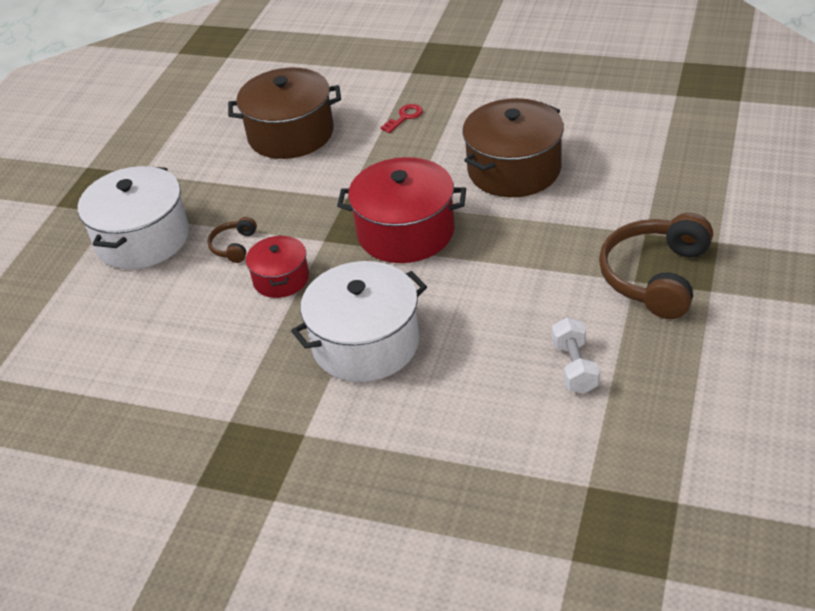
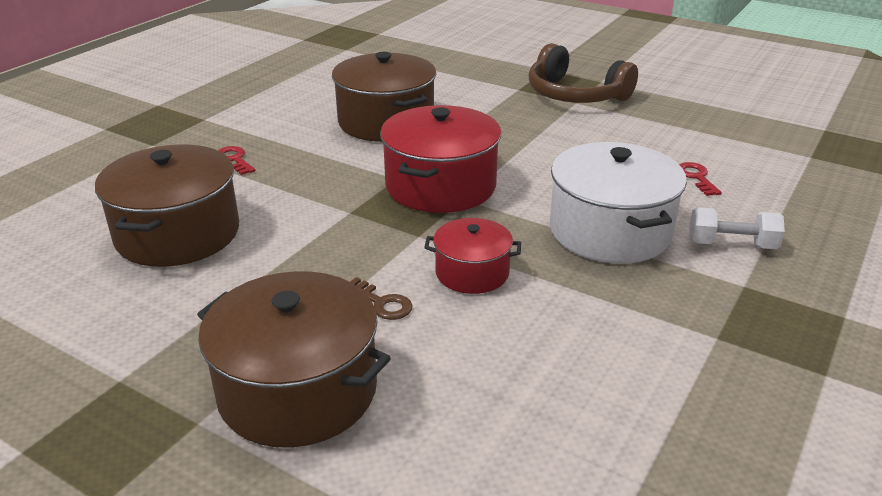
camera: 80 degrees left, 10 degrees down
white pot [78,166,189,269] -> brown pot [197,271,391,448]
brown headphones [208,217,257,263] -> brown key [350,277,413,320]
white dumbbell [552,317,600,394] -> white dumbbell moved to [689,207,785,249]
none -> red key [679,162,722,196]

